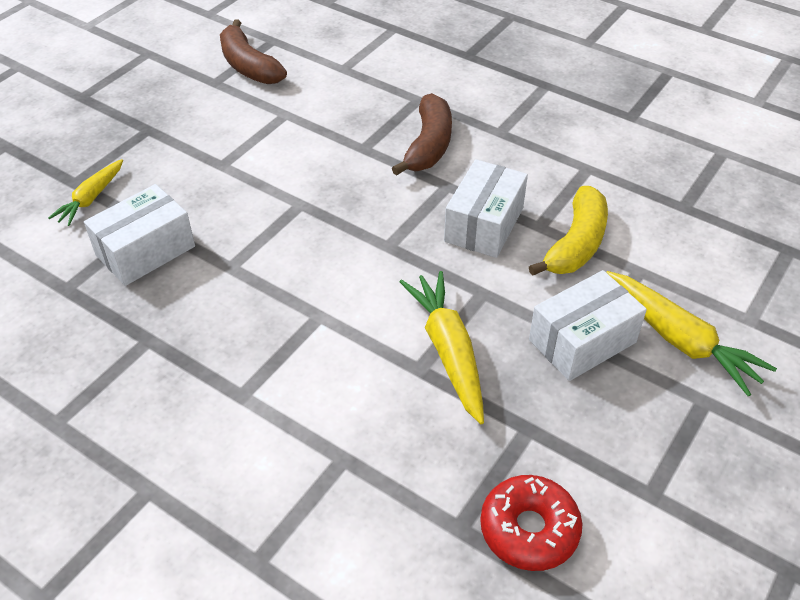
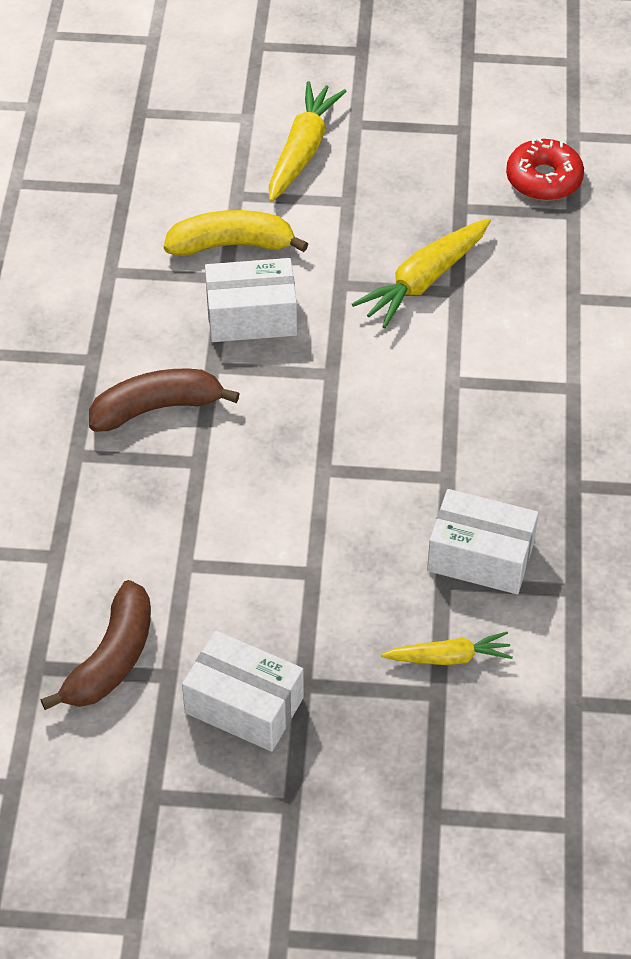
camera: 120 degrees left, 5 degrees up
white box [529,270,647,381] -> white box moved to [182,631,304,752]

